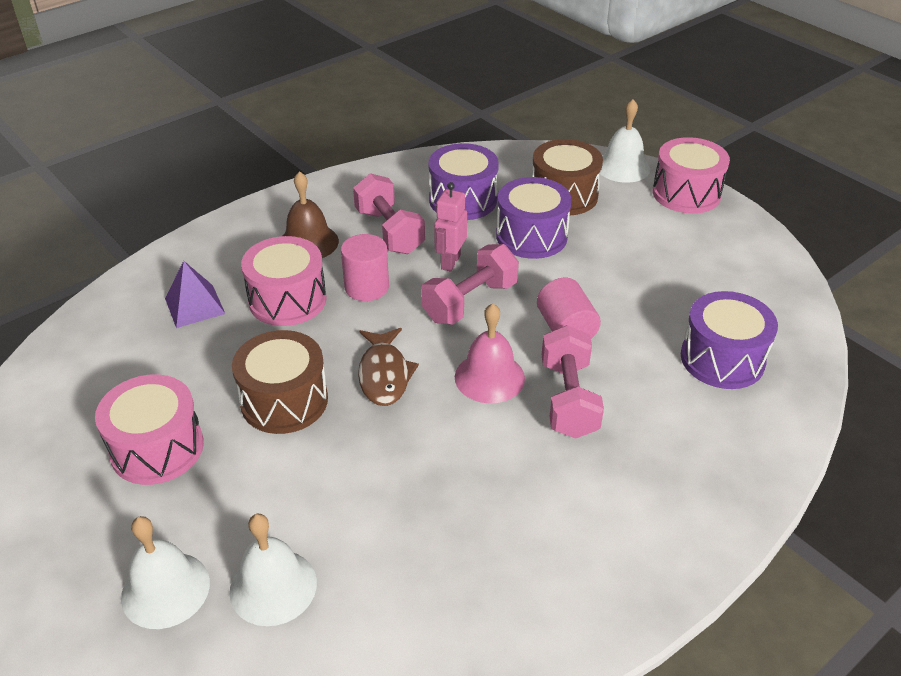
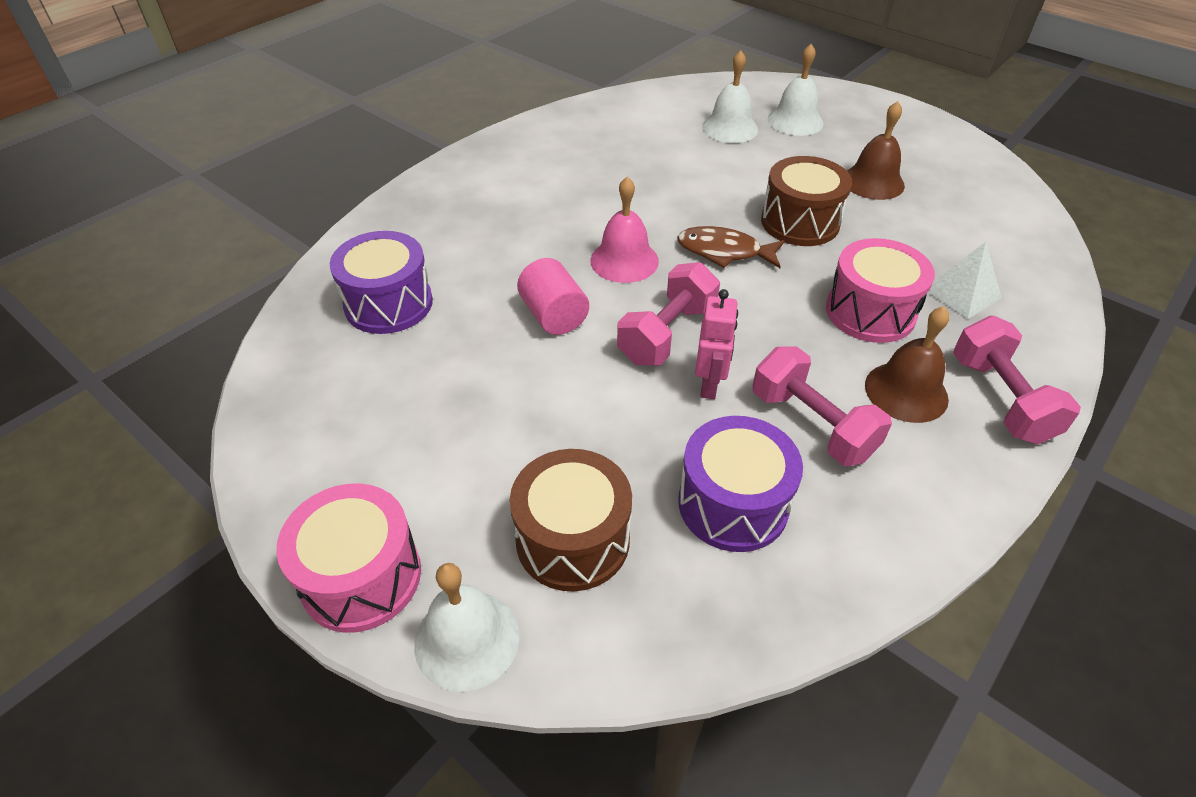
camera: 170 degrees right, 5 degrees up
pink drum [95,374,204,485] -> brown bell [847,101,905,200]
purple pyramid [165,261,225,328] -> white pyramid [928,242,1002,319]
pink cylinder [341,234,389,301] -> none
brown fish [358,328,419,406] -> brown fish turned 60 degrees counterclockwise [677,226,785,268]
purple drum [496,177,572,259] -> none
pink dumbbell [542,325,604,439] -> pink dumbbell moved to [953,316,1081,444]

